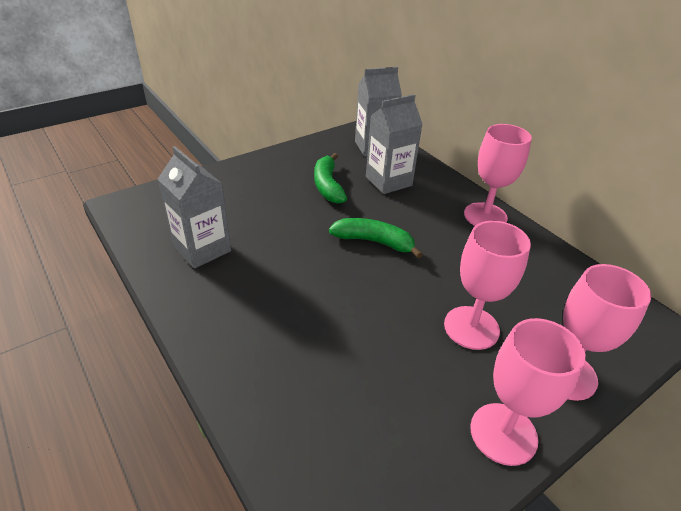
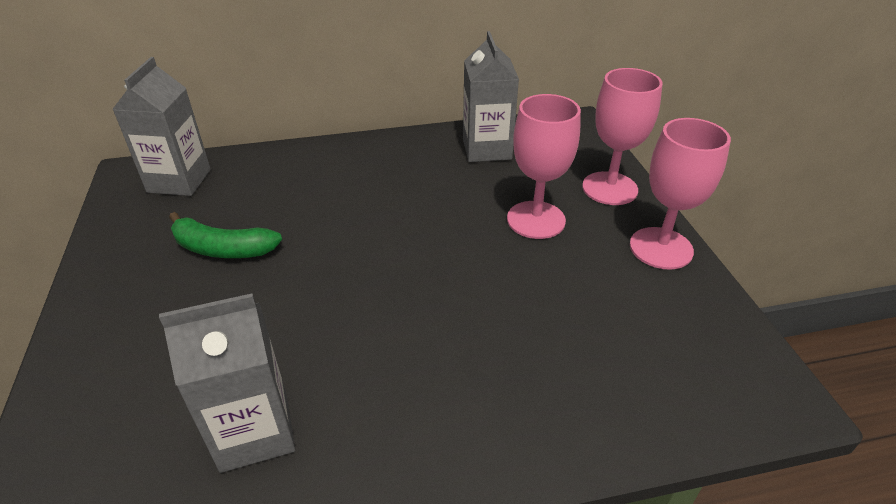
camera: 65 degrees left, 0 degrees up
green banana [329,218,423,258] -> none
grey carton [366,94,423,194] -> grey carton moved to [463,31,519,162]
pink goblet [464,124,532,226] -> none

